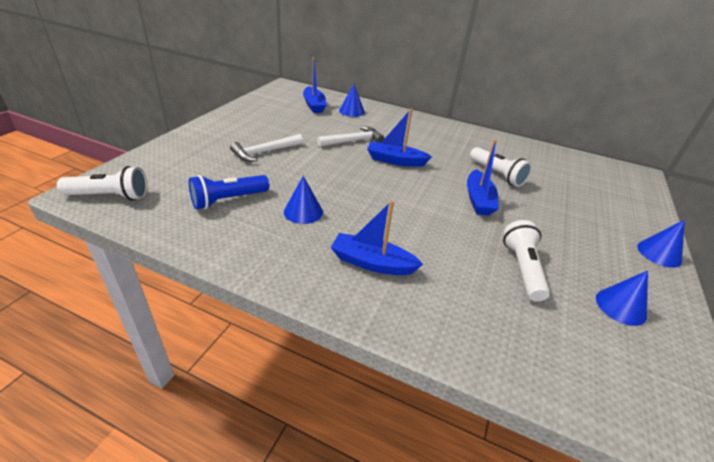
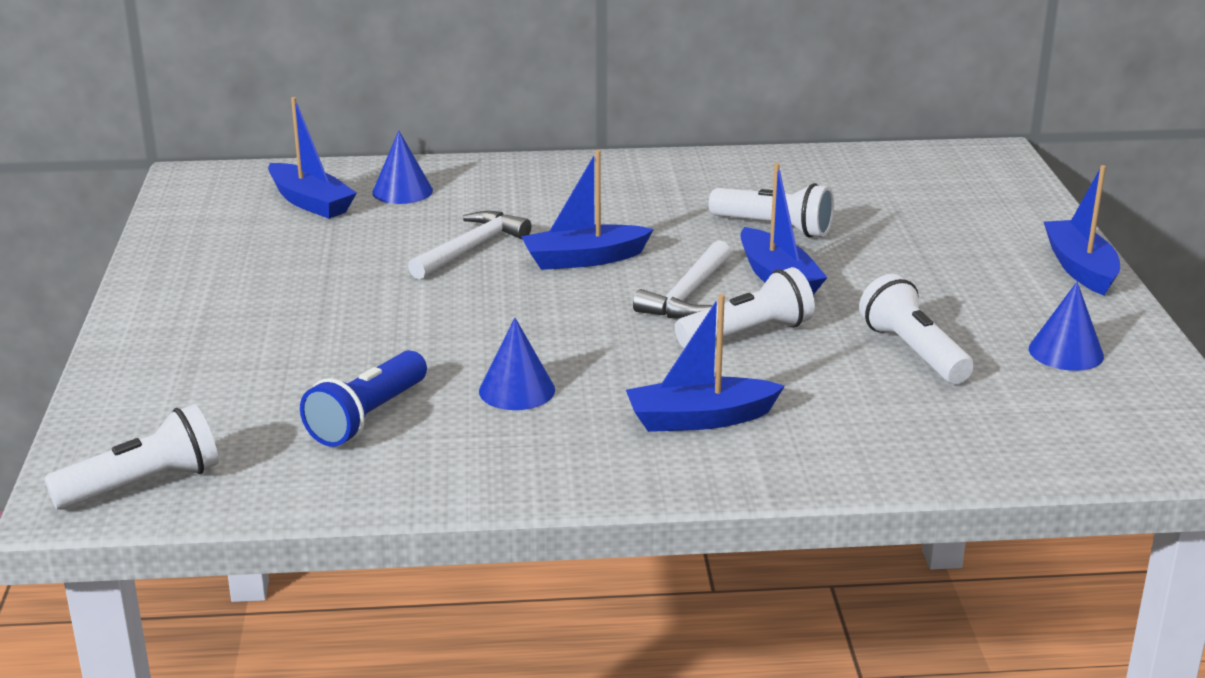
camera: 25 degrees left, 10 degrees down
white hammer [230,134,303,162] -> white hammer moved to [633,240,731,319]
blue cone [637,220,685,268] -> blue boat [1044,165,1120,295]
none -> white flashlight [675,267,815,348]

